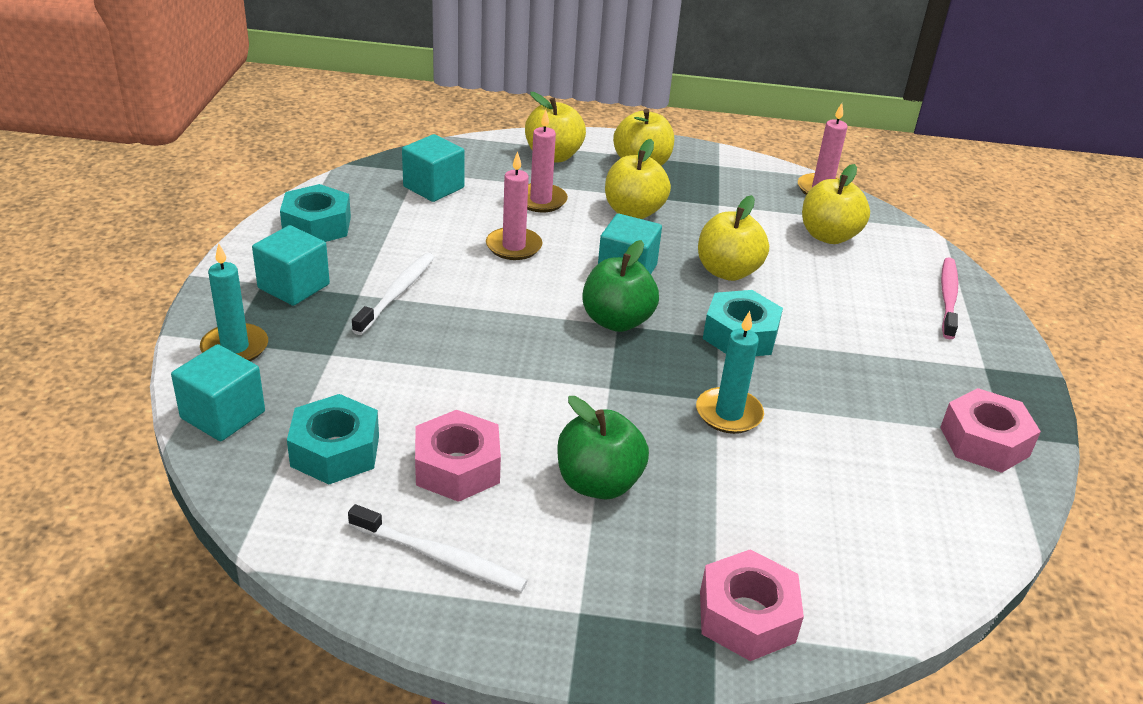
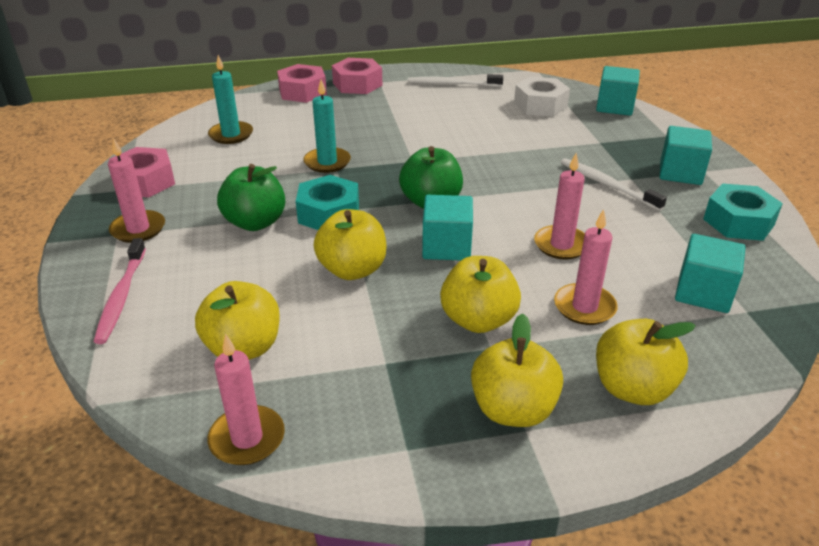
camera: 165 degrees right, 0 degrees up
turquoise candle [200,243,268,361] -> turquoise candle moved to [208,55,253,144]
turquoise nut [287,394,379,484] -> white nut [514,77,570,117]
white toothbrush [352,253,434,335] -> white toothbrush turned 135 degrees clockwise [561,158,667,211]
pink nut [415,410,501,502] -> pink nut moved to [332,58,383,94]
green apple [557,396,649,500] -> green apple moved to [217,164,285,231]
none -> pink candle [108,138,165,243]

